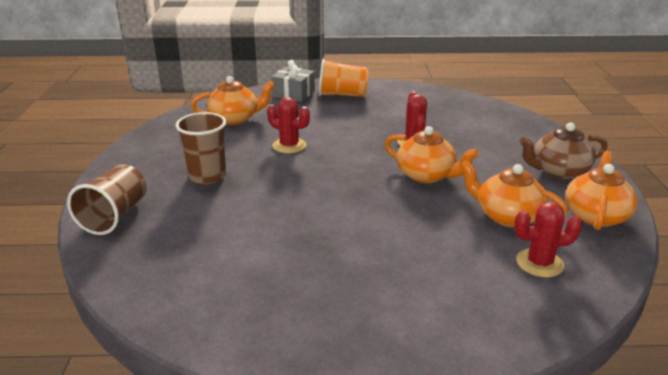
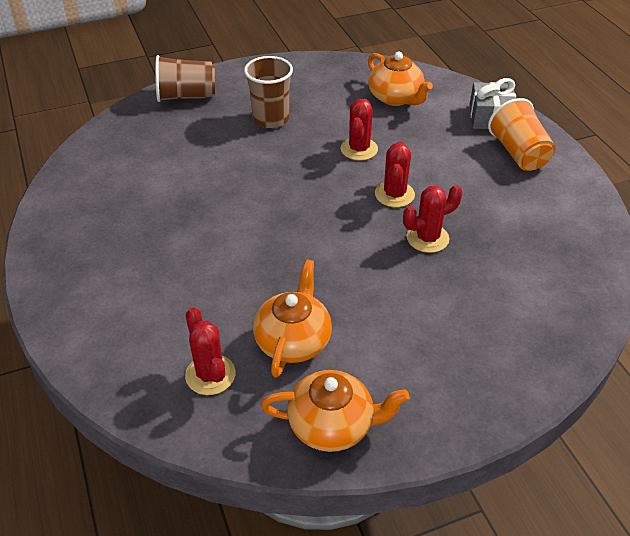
camera: 70 degrees right, 15 degrees up
orange teapot [385,126,479,183] -> none
brown teapot [519,123,608,179] -> none
none -> red cactus [375,141,415,207]

